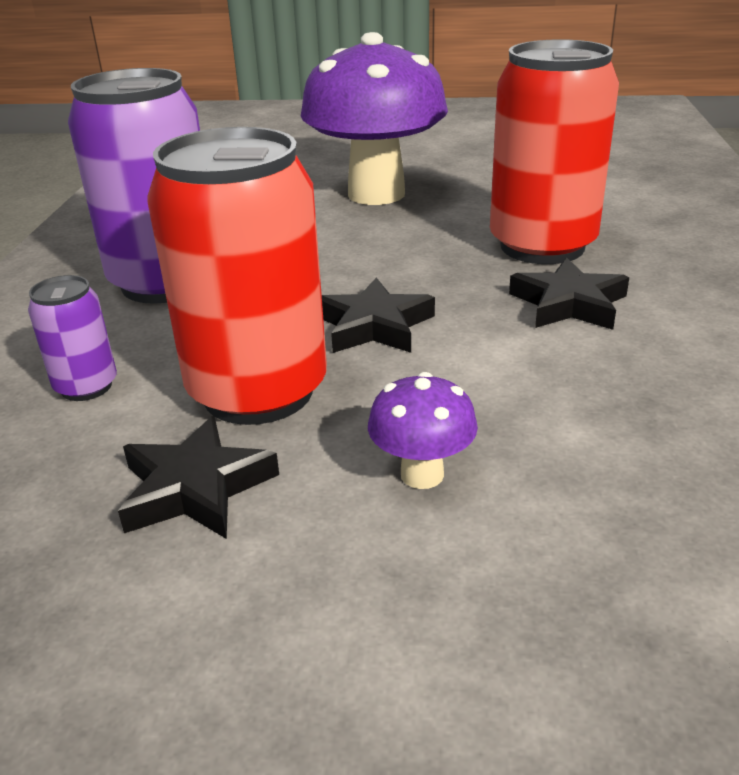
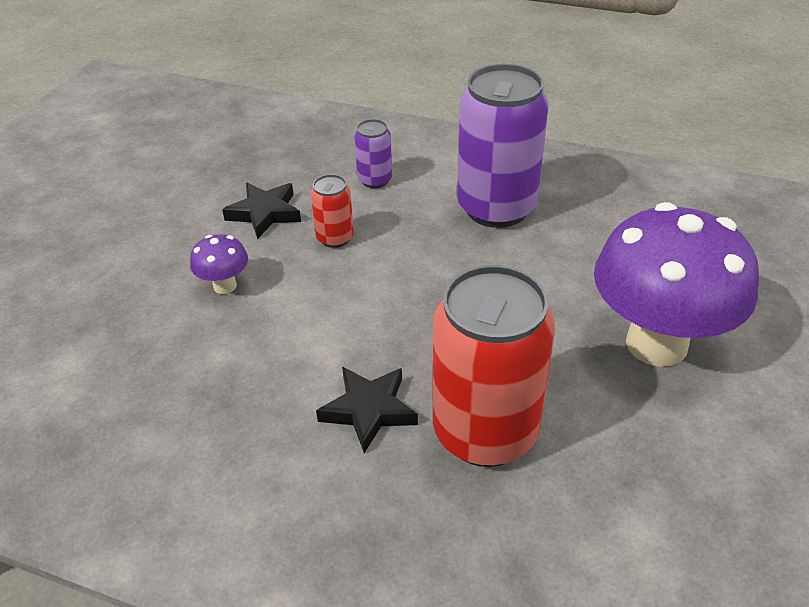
camera: 105 degrees right, 10 degrees up
red can [147,127,327,425] -> red can [311,174,354,248], size x0.46
black star [322,278,435,353] -> none

